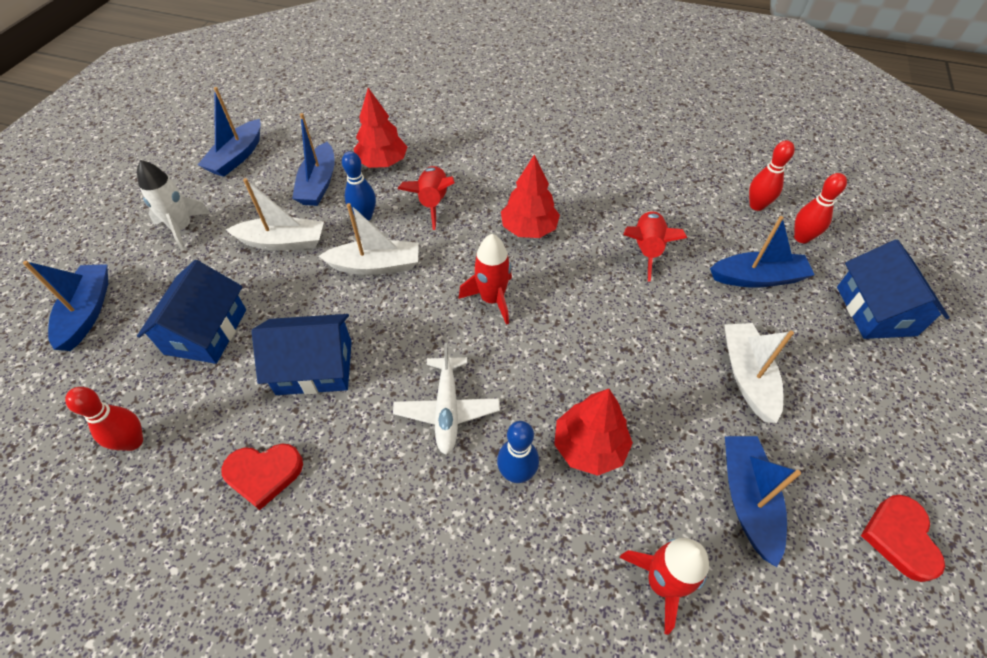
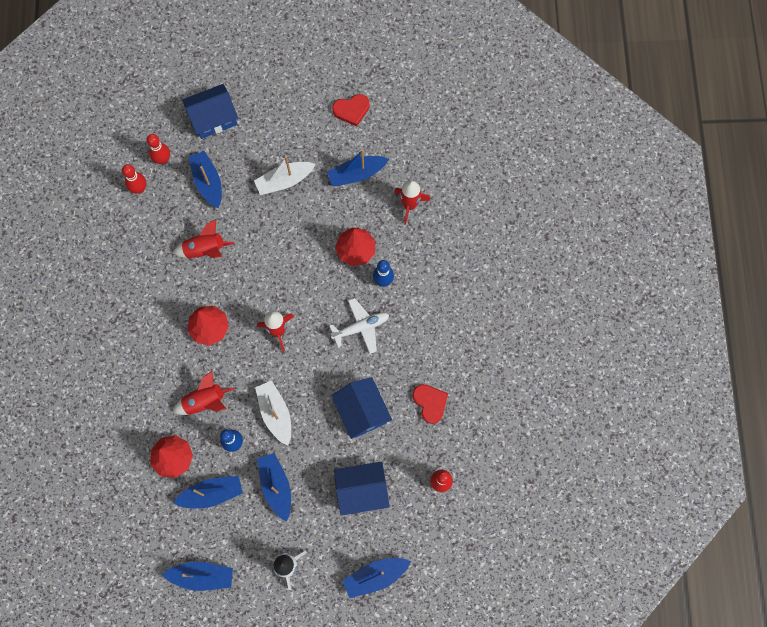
camera: 110 degrees left, 20 degrees up
white boat [226,178,324,251] -> blue boat [257,453,291,522]

